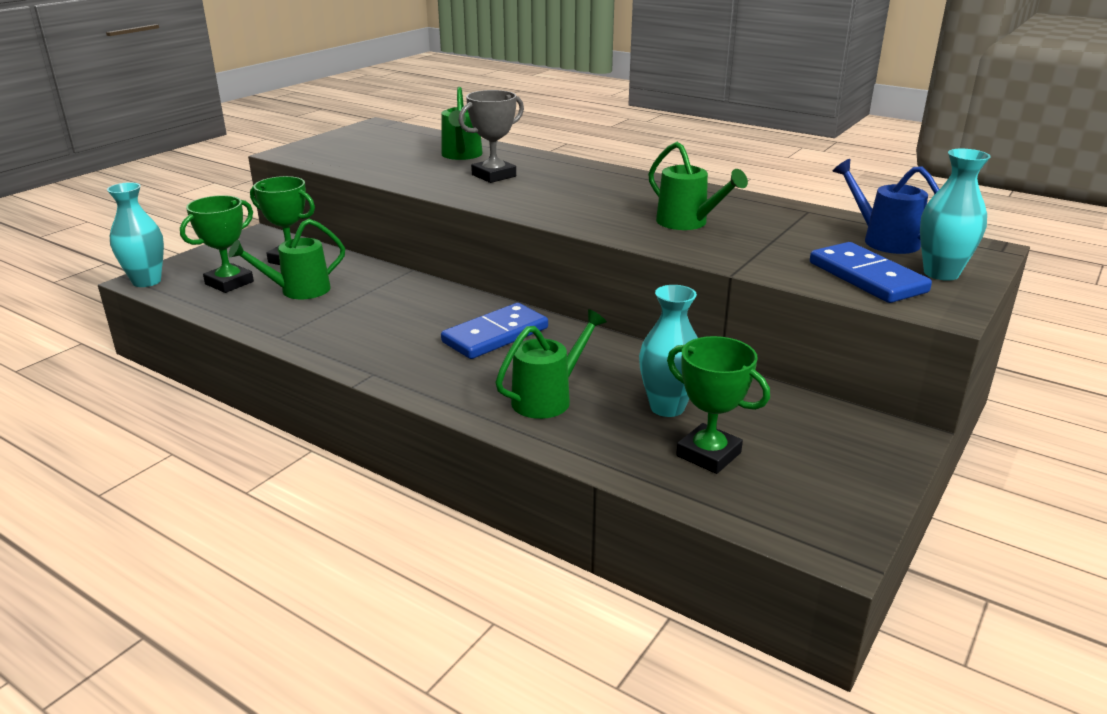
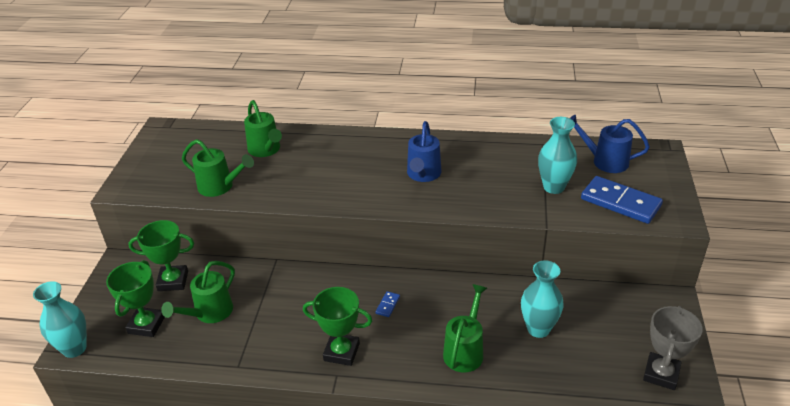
camera: 25 degrees left, 10 degrees up
blue domino [441,303,548,359] -> blue domino [376,291,400,317], size x0.41
grey trophy [458,90,524,183] -> grey trophy moved to [643,306,703,390]
green watering can [648,142,748,230] -> green watering can moved to [182,139,254,197]
green trophy [667,336,770,474] -> green trophy moved to [303,287,373,366]
turquoise vase [920,149,991,281] -> turquoise vase moved to [538,117,577,194]
none -> blue watering can [407,121,441,182]

